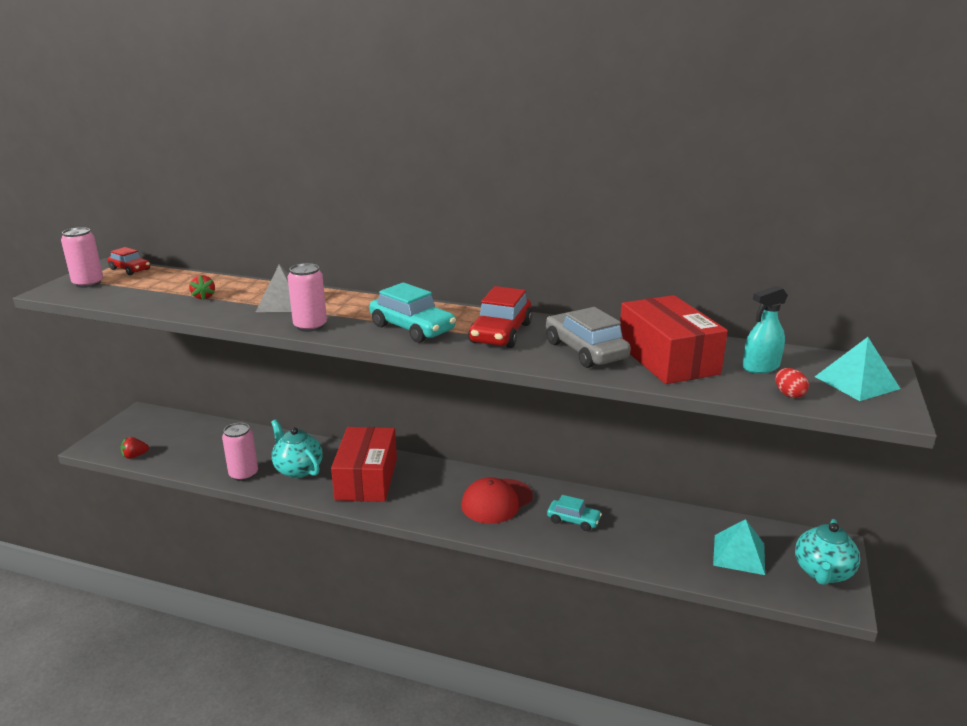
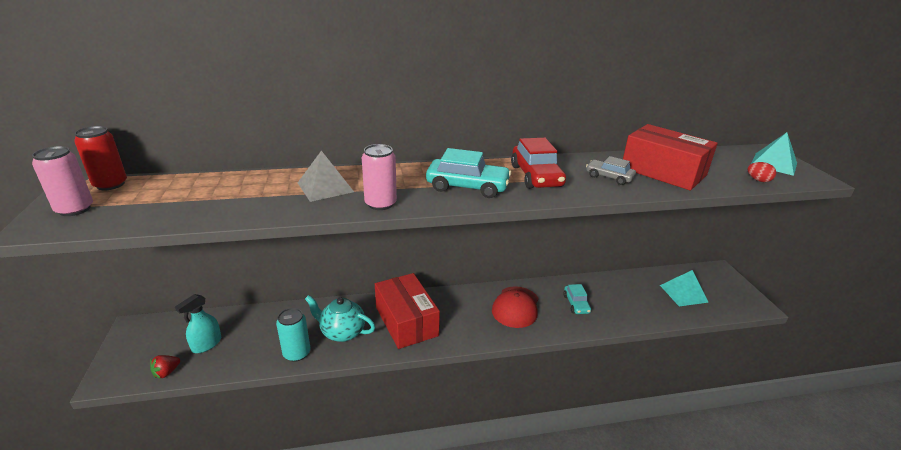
camera: 30 degrees left, 5 degrees up
red car [107,247,150,275] -> red can [74,126,127,190]
red strawberry [189,275,215,300] -> none
pink can [222,423,258,481] -> turquoise can [276,308,311,362]
grey car [546,307,631,368] -> grey car [586,156,636,185], size x0.60
turquoise car [547,495,602,531] -> turquoise car turned 90 degrees clockwise [563,284,591,314]
turquoise spray bottle [742,286,788,374] -> turquoise spray bottle moved to [175,294,221,353]
turquoise teapot [795,519,860,585] -> none

